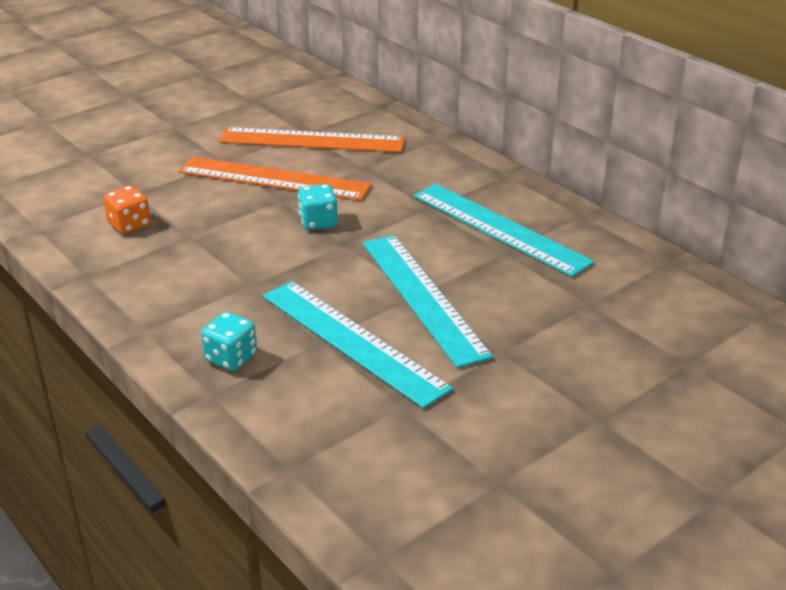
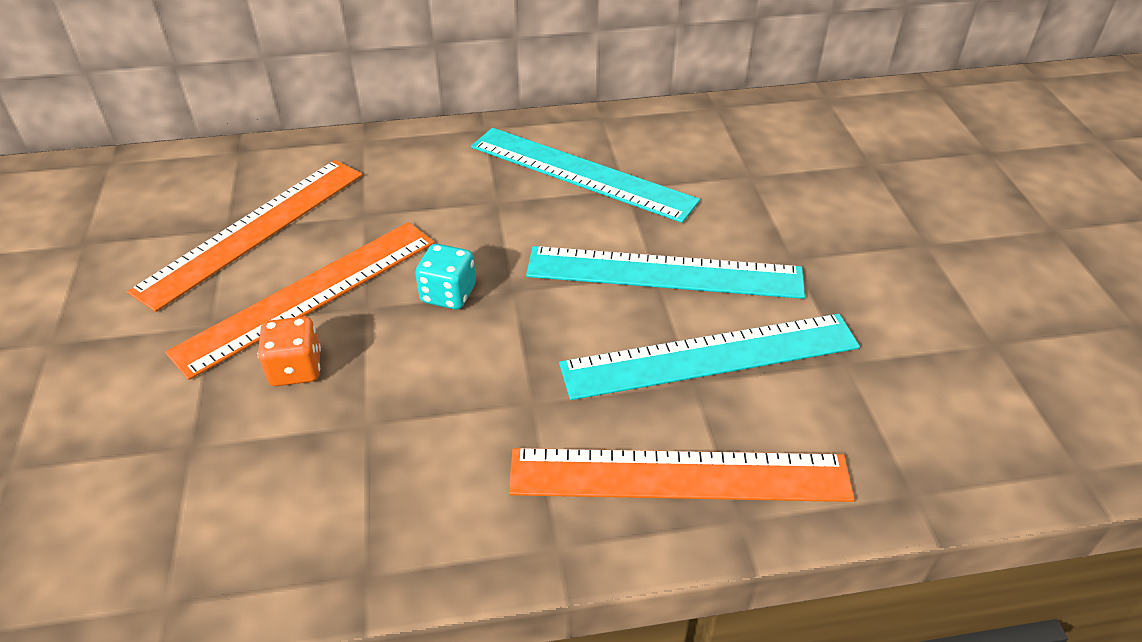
camera: 60 degrees left, 10 degrees up
orange dice [103,186,151,234] -> orange dice moved to [258,316,321,386]
turquoise dice [201,312,257,371] -> orange ruler [509,448,855,502]
turquoise ruler [413,184,594,277] -> turquoise ruler turned 45 degrees clockwise [471,128,700,223]

